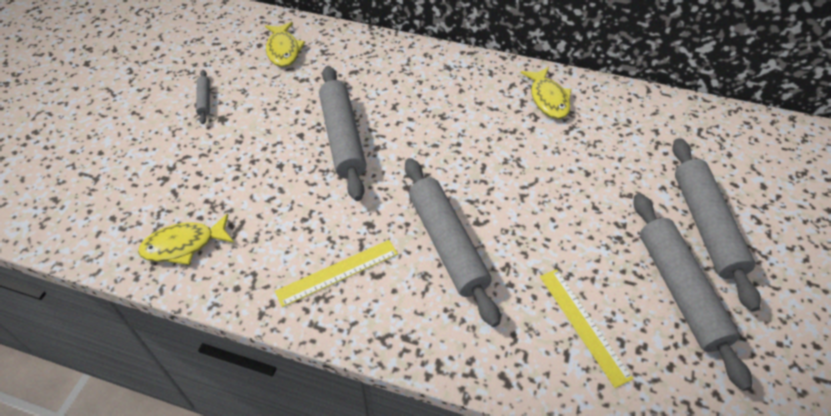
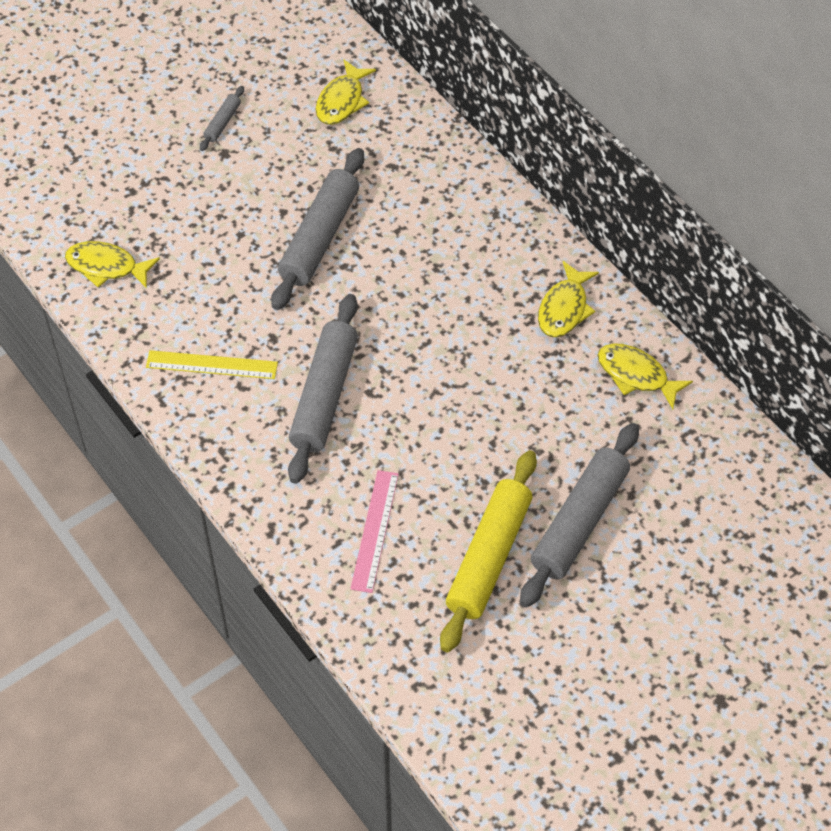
camera: 35 degrees right, 5 degrees up
yellow ruler [540,269,633,388] -> pink ruler [350,470,399,593]
grey rolling pin [633,193,752,391] -> yellow rolling pin [440,450,537,652]
none -> yellow fish [598,343,693,409]

